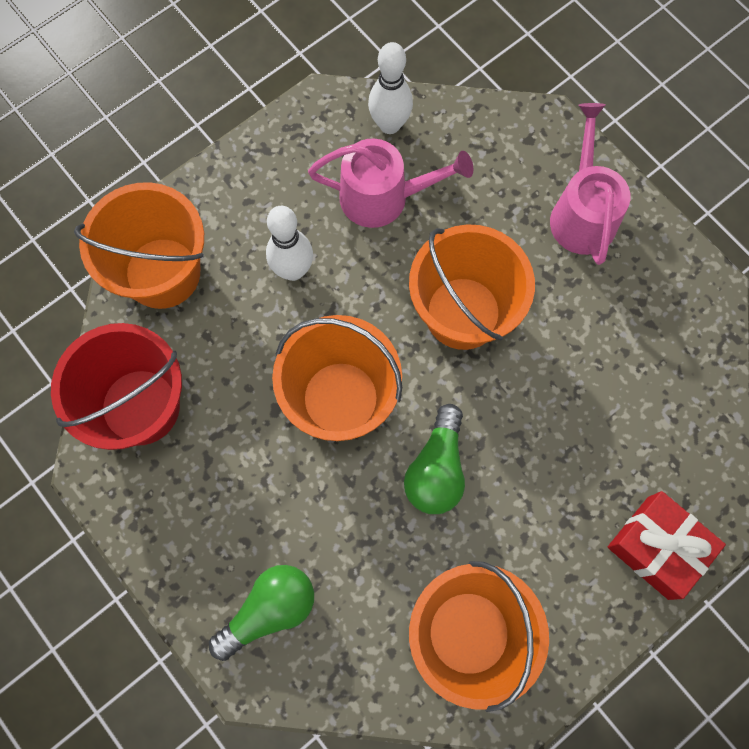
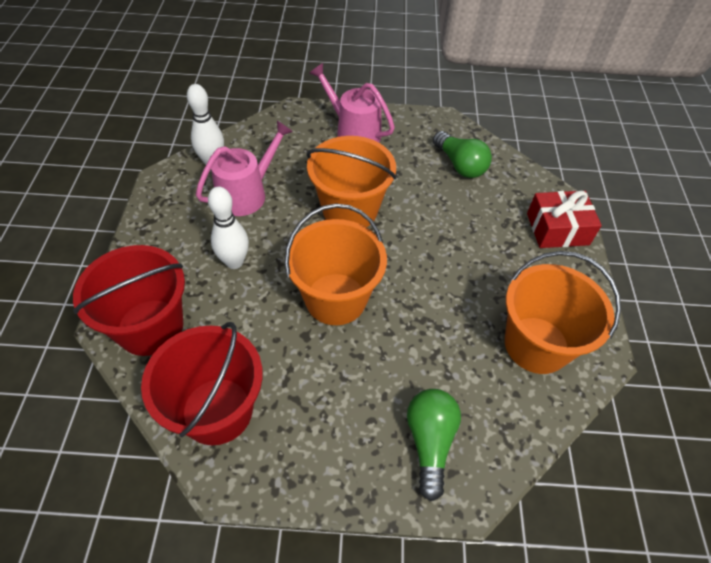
camera: 50 degrees left, 20 degrees down
orange bucket [74,182,204,309] -> red bucket [73,245,185,356]
green light bulb [404,404,465,514] -> green light bulb moved to [433,131,492,178]

